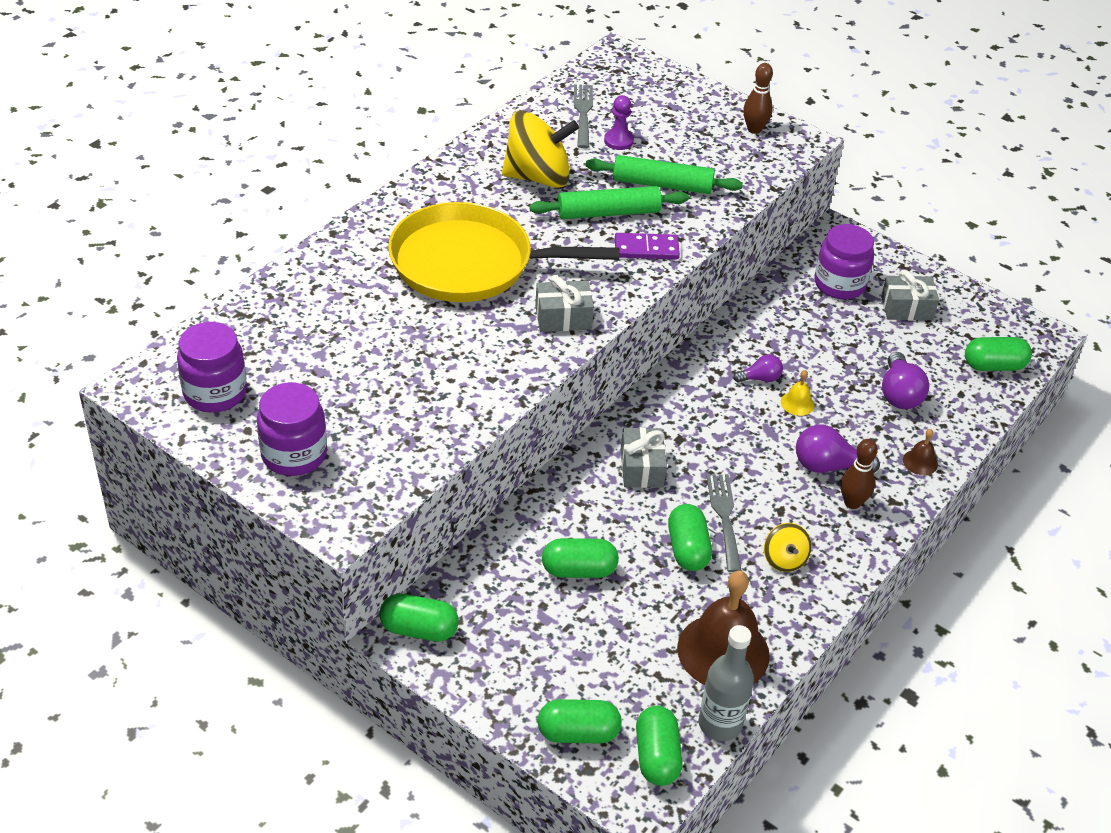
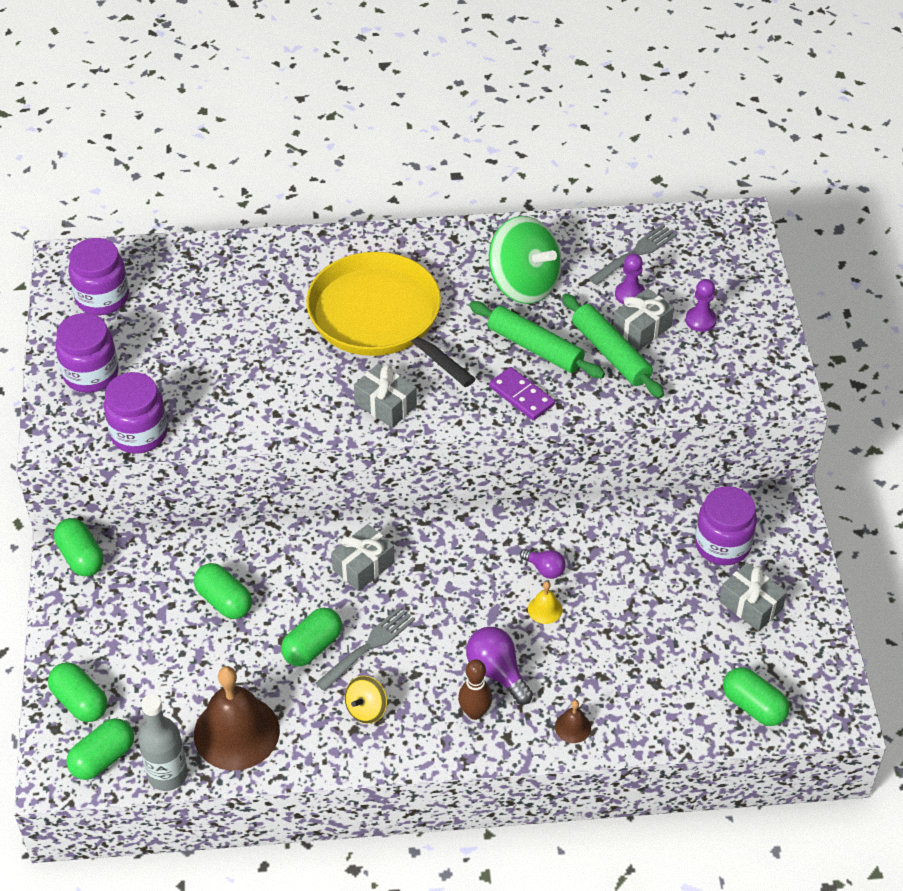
camera: 50 degrees right, 5 degrees up
yellow spinning top [502,110,579,188] -> green spinning top [489,216,562,304]
brown bowling pin [743,63,773,134] -> none
purple light bulb [882,352,929,409] -> none
none -> purple jar [104,372,168,454]
none -> grey gift [613,288,674,350]
none -> purple pawn [686,279,717,332]

